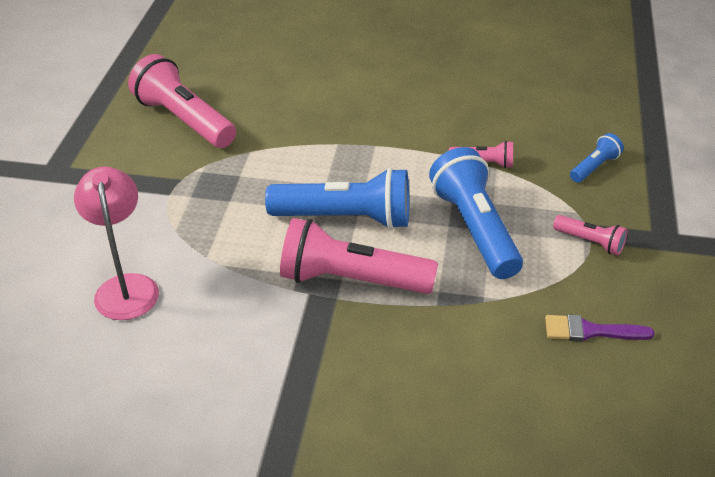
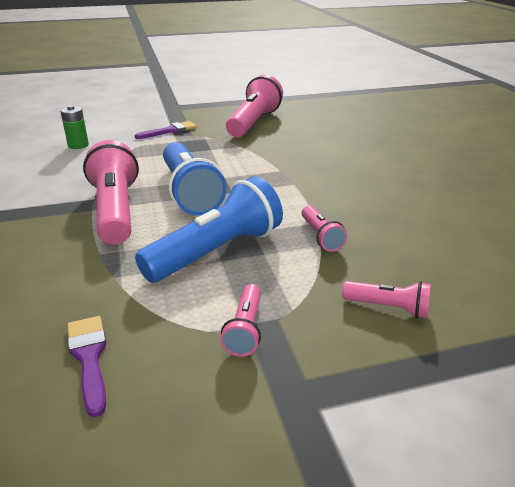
camera: 65 degrees right, 10 degrees down
pink lamp [74,167,159,320] -> green battery [60,105,89,149]
blue flashlight [570,133,624,183] -> pink flashlight [342,281,431,318]
none -> purple brush [134,121,197,139]

